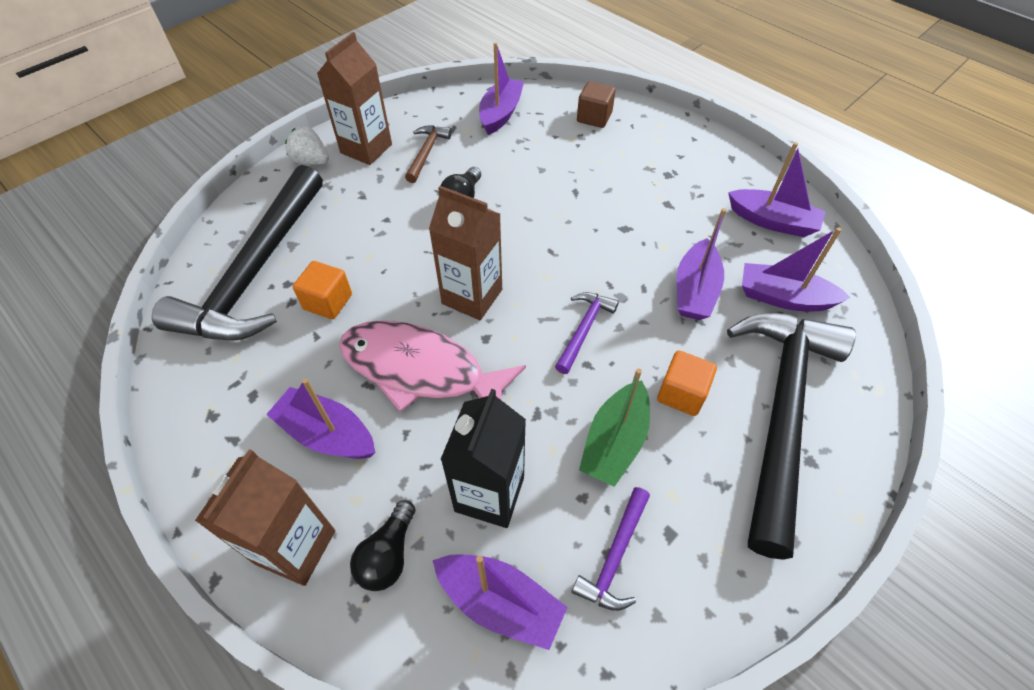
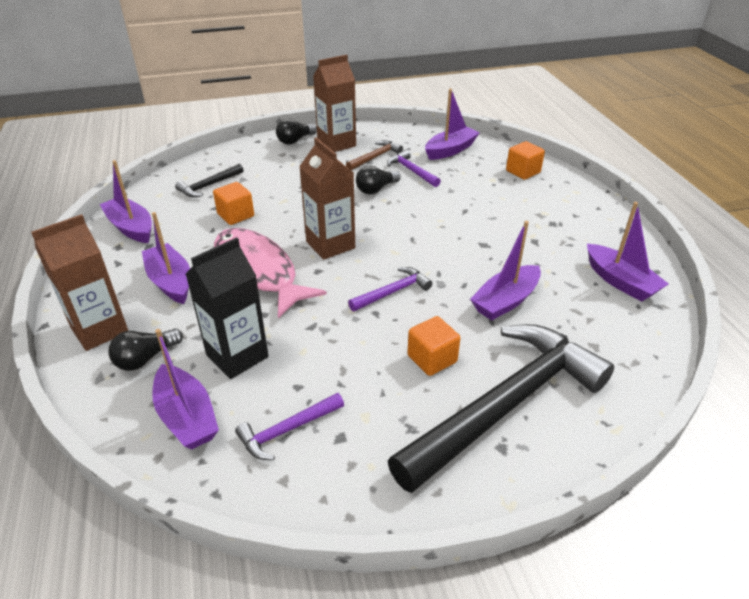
camera: 30 degrees right, 15 degrees down
black hammer [152,165,323,341] -> black hammer [175,164,244,197], size x0.42
white strawberry [285,126,329,165] -> black light bulb [276,119,317,144]
brown cube [577,81,616,128] -> orange cube [506,141,545,180]
green boat [579,368,650,487] -> none
purple boat [742,227,851,311] -> purple boat moved to [99,160,152,243]
none -> purple hammer [387,150,441,187]

